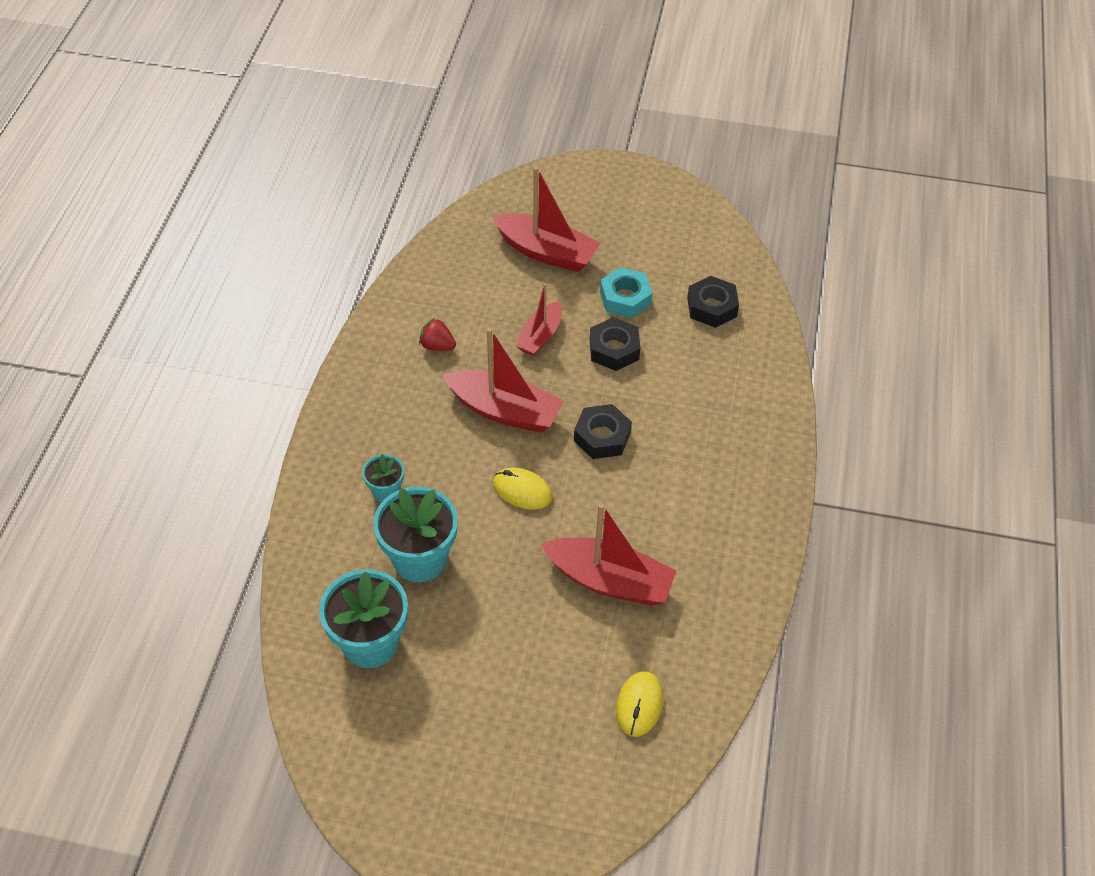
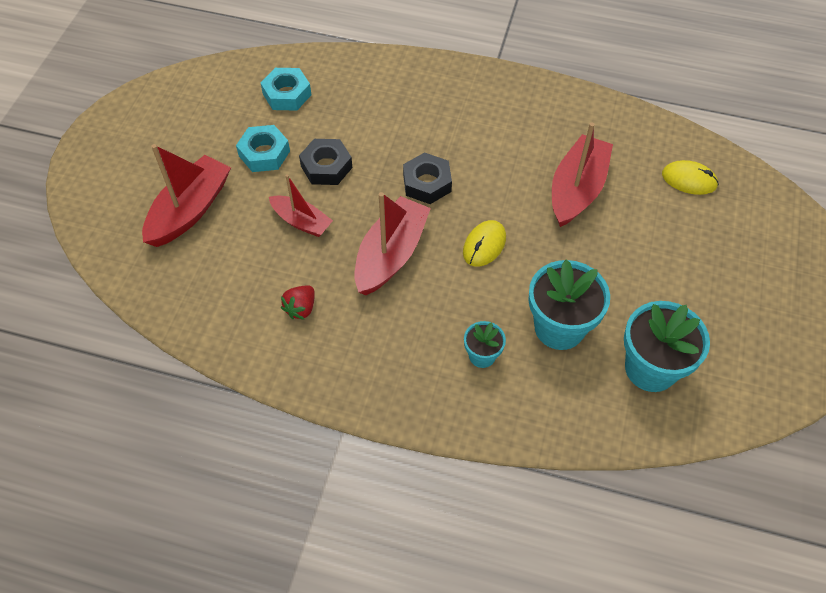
camera: 85 degrees left, 5 degrees up
black nut [687,276,739,328] -> turquoise nut [261,68,311,111]

